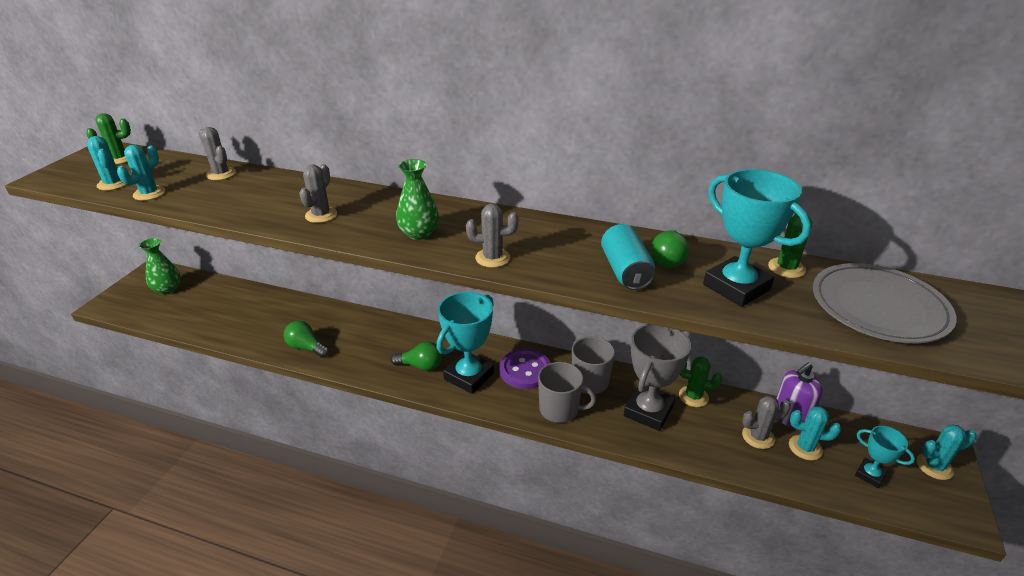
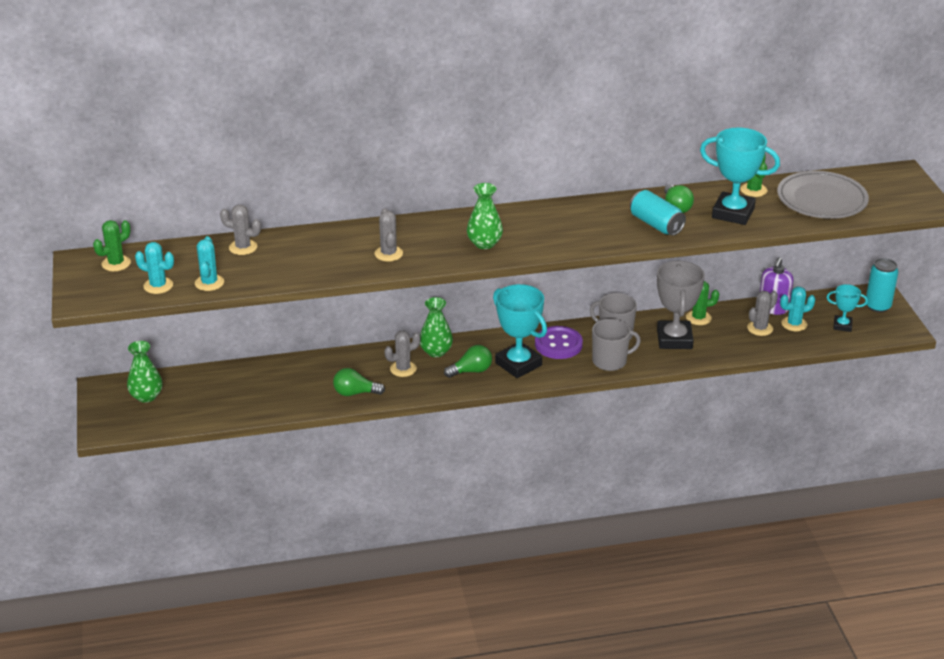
camera: 30 degrees left, 0 degrees up
turquoise trophy [437,292,494,394] -> turquoise trophy turned 45 degrees counterclockwise [493,284,547,378]
grey cactus [466,204,518,268] -> grey cactus moved to [384,331,421,377]
turquoise cactus [917,424,977,480] -> turquoise can [866,258,898,313]
none -> green vase [420,297,453,357]

